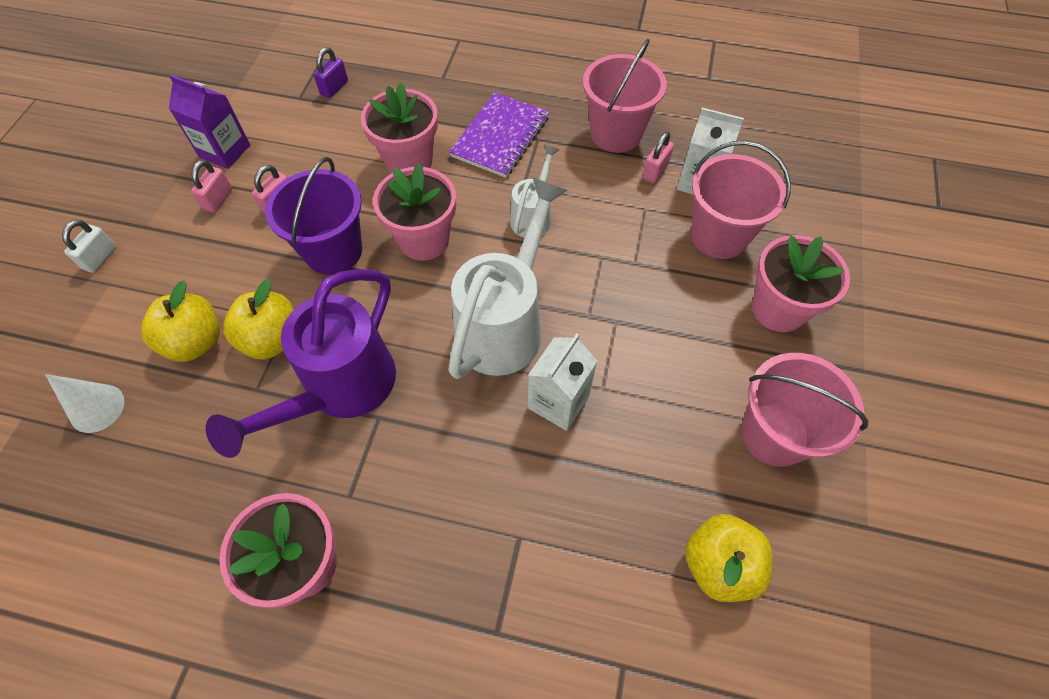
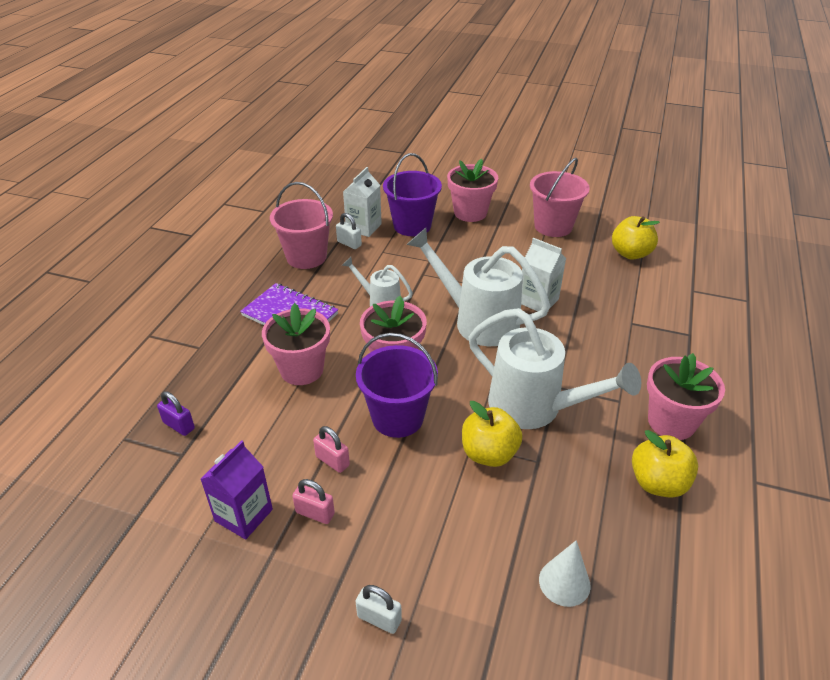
camera: 85 degrees left, 20 degrees down
yellow apple [141,281,220,362] -> yellow apple moved to [632,430,698,498]
purple watering can [206,269,396,458] -> white watering can [468,308,641,429]
pink padlock [642,132,674,183] -> white padlock [336,213,362,249]
pink bucket [691,141,791,259] -> purple bucket [383,153,442,236]

